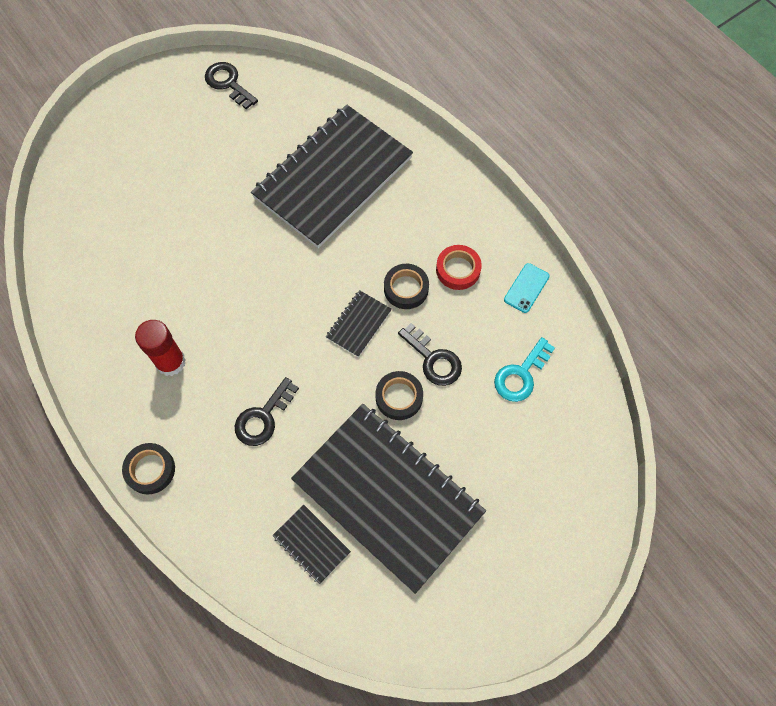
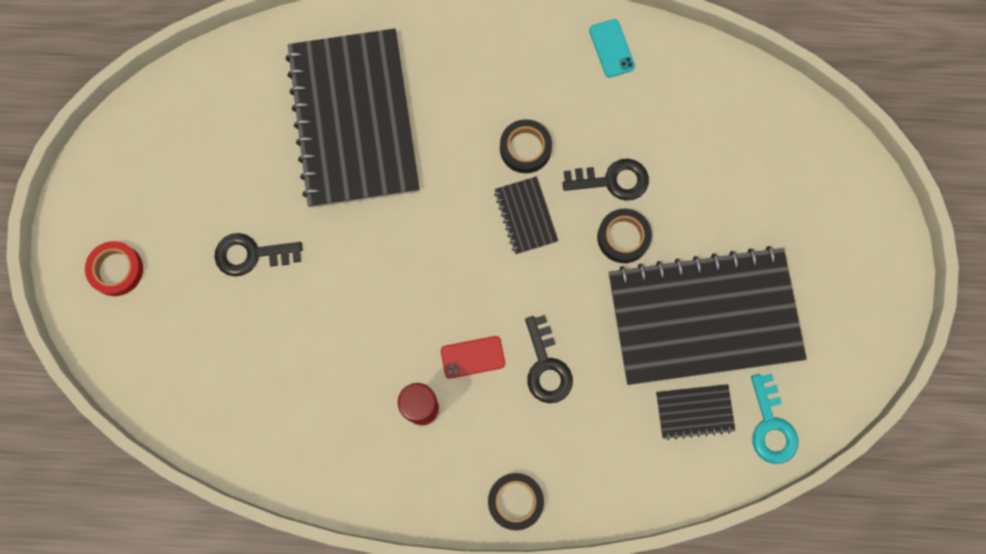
camera: 50 degrees left, 10 degrees up
black key [205,62,258,109] -> black key moved to [214,233,303,277]
red tape [436,245,482,290] -> red tape moved to [85,241,143,296]
turquoise key [494,337,555,402] -> turquoise key moved to [751,373,798,464]
none -> red phone [441,336,505,379]

